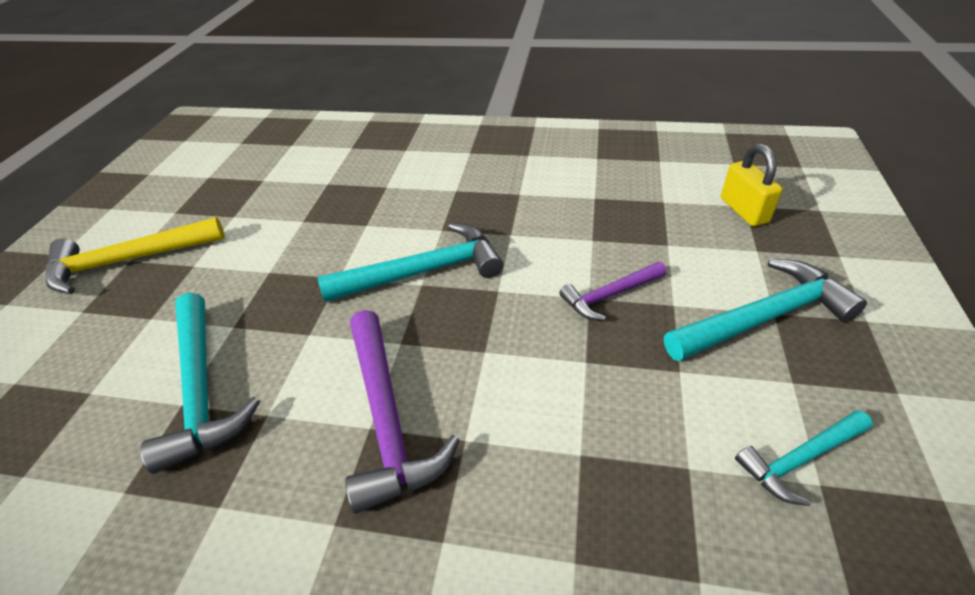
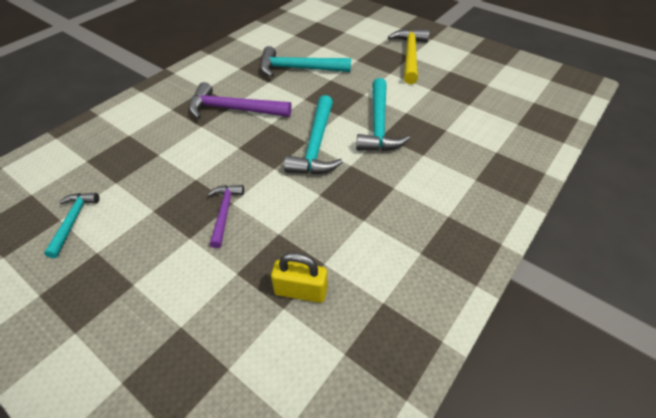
camera: 115 degrees right, 5 degrees up
turquoise hammer [664,259,867,361] -> turquoise hammer moved to [356,78,410,151]
yellow padlock [721,144,783,226] -> yellow padlock moved to [271,252,327,303]

